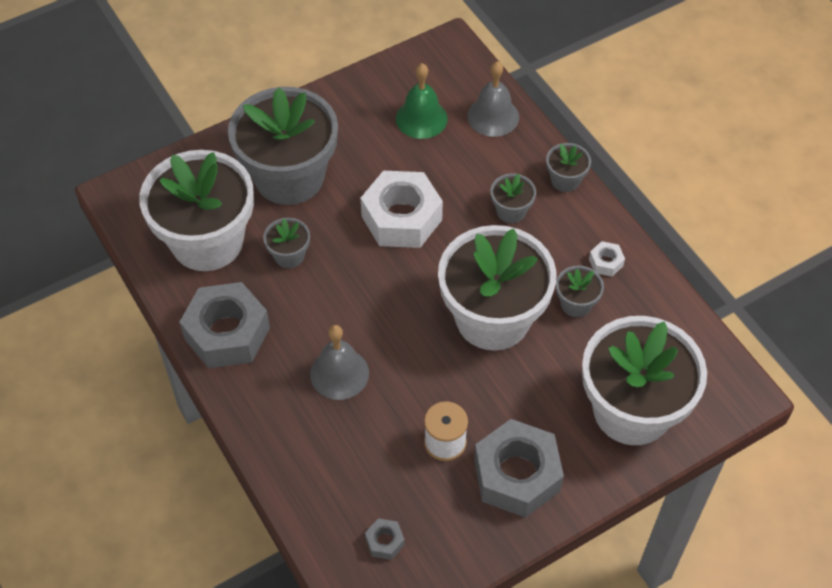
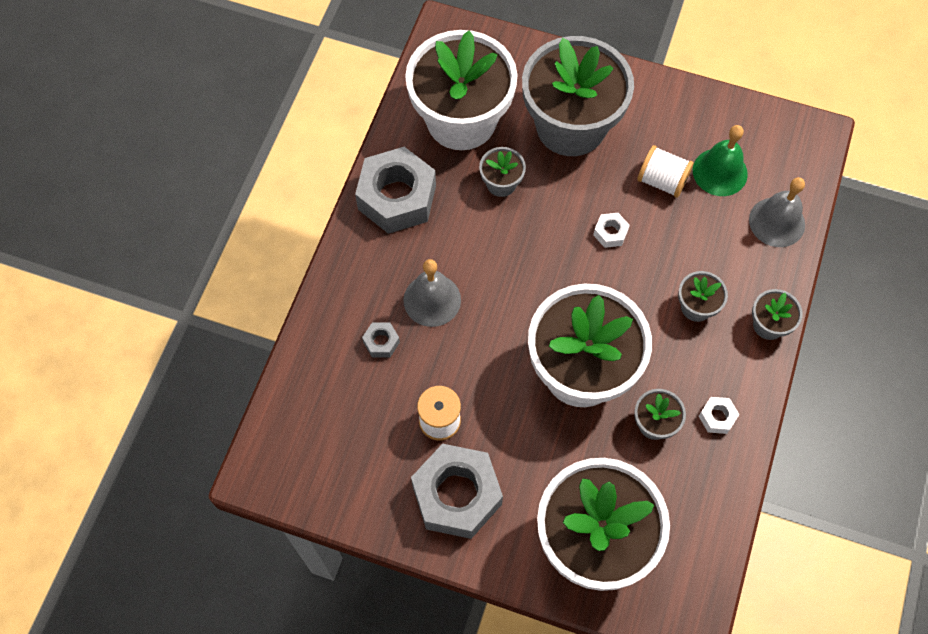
camera: 50 degrees right, 10 degrees up
white nut [361,171,443,248] -> white nut [593,213,630,248], size x0.42
grey nut [365,518,405,560] -> grey nut moved to [362,323,400,357]
none -> white spool [637,145,694,198]

